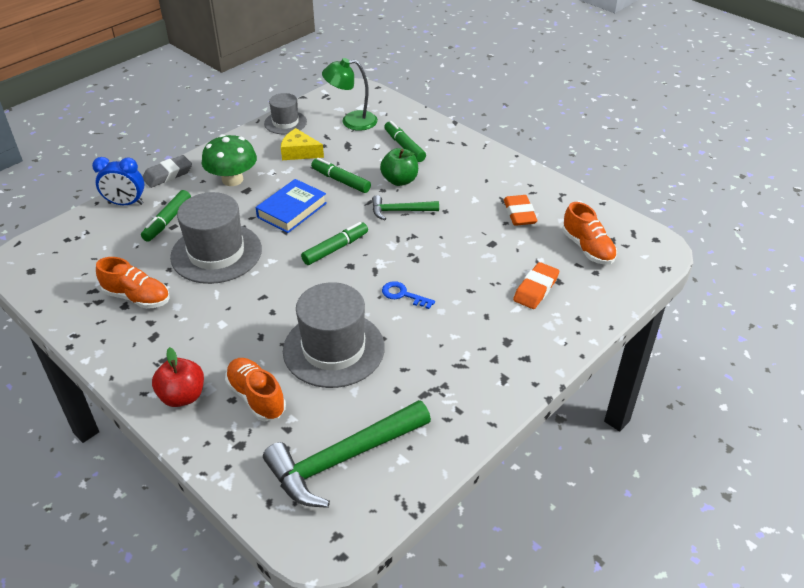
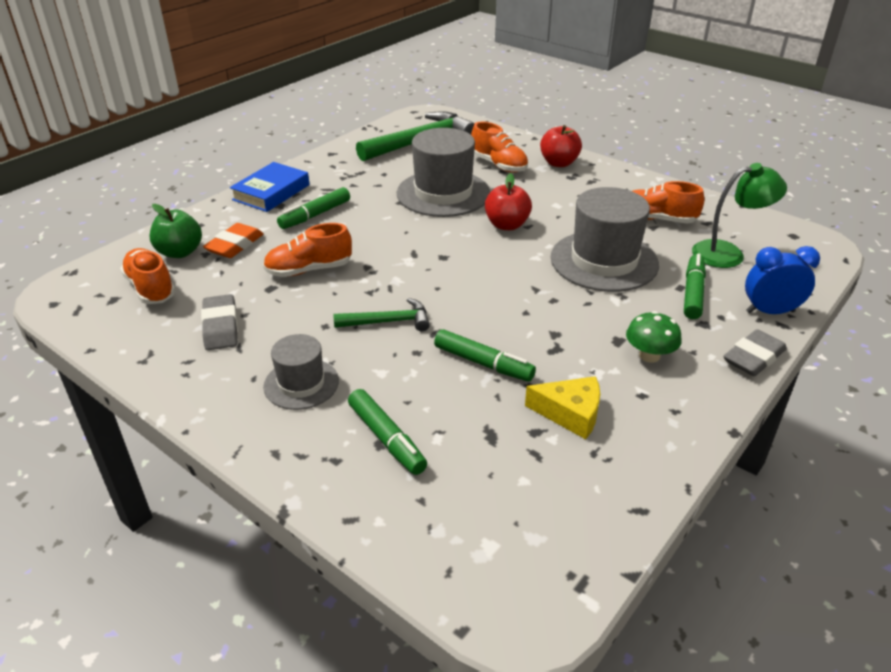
camera: 175 degrees right, 5 degrees down
green mushroom [202,134,257,186] -> green mushroom [626,311,682,363], size x0.64
blue book [255,179,327,233] -> blue book moved to [230,162,310,212]
grey hat [264,93,307,134] -> grey hat moved to [263,334,339,410]
green marker [301,222,368,265] -> green marker moved to [277,187,350,229]
green lamp [322,58,378,131] -> green lamp moved to [692,163,787,268]
green apple [380,148,418,186] -> green apple moved to [150,204,202,258]
blue key [382,281,435,309] -> none
orange eraser [504,195,538,226] -> grey eraser [201,294,238,350]
none -> orange shoe [263,223,352,277]
none -> red apple [485,173,532,230]

